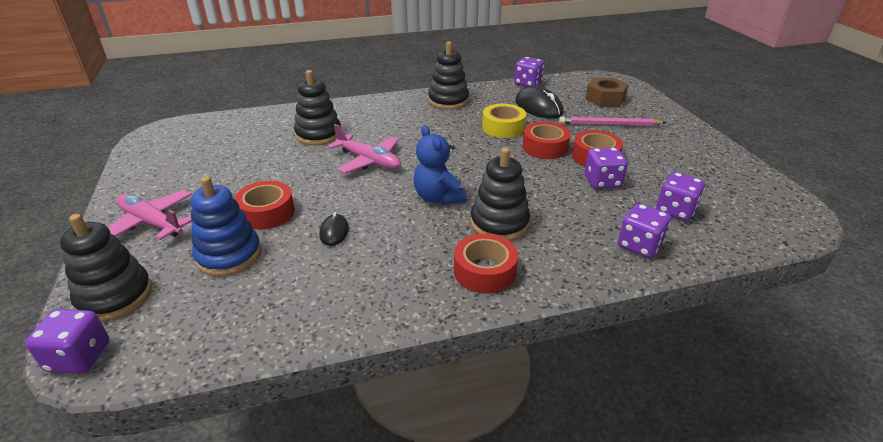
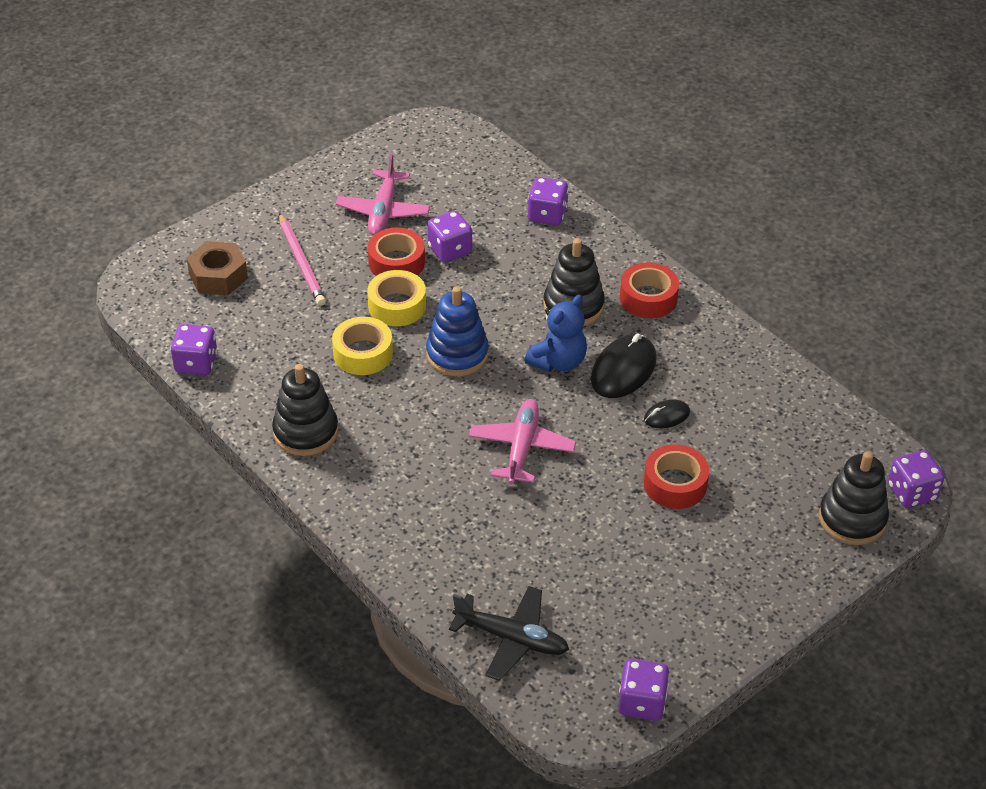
camera: 115 degrees left, 10 degrees up
pink plane [109,190,192,240] -> pink plane moved to [336,154,430,236]
blue stacking toy [191,176,261,276] -> blue stacking toy moved to [426,286,489,376]
black stacking toy [294,70,341,145] -> none
black mouse [515,86,564,119] -> black mouse moved to [591,333,657,398]
red tape [522,122,571,159] -> yellow tape [367,270,426,326]
purple dice [656,172,705,221] -> purple dice moved to [618,659,670,721]
none -> black plane [449,586,569,681]

